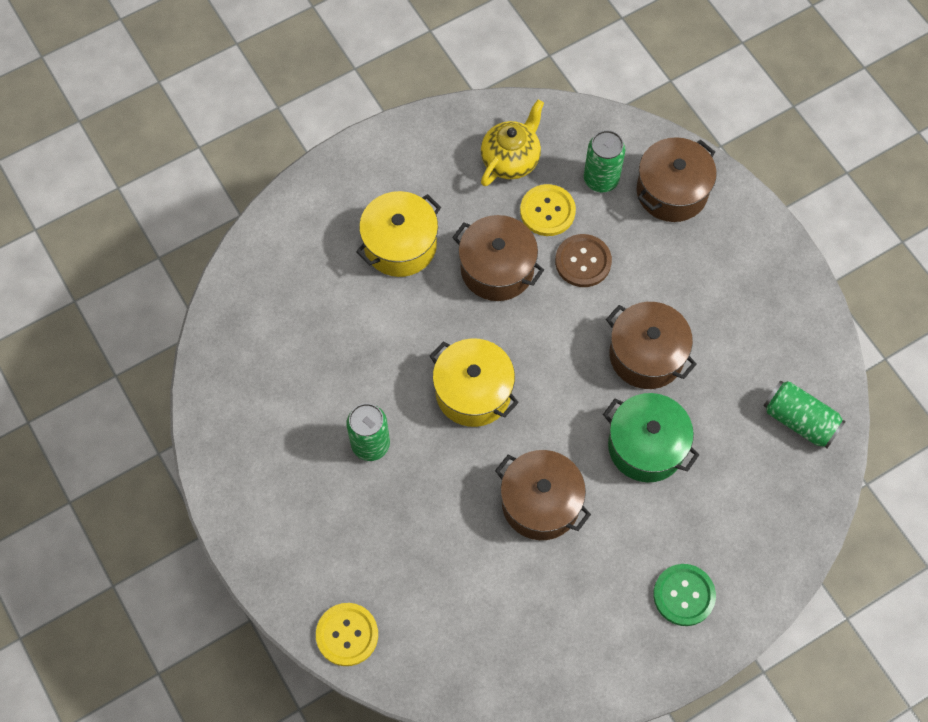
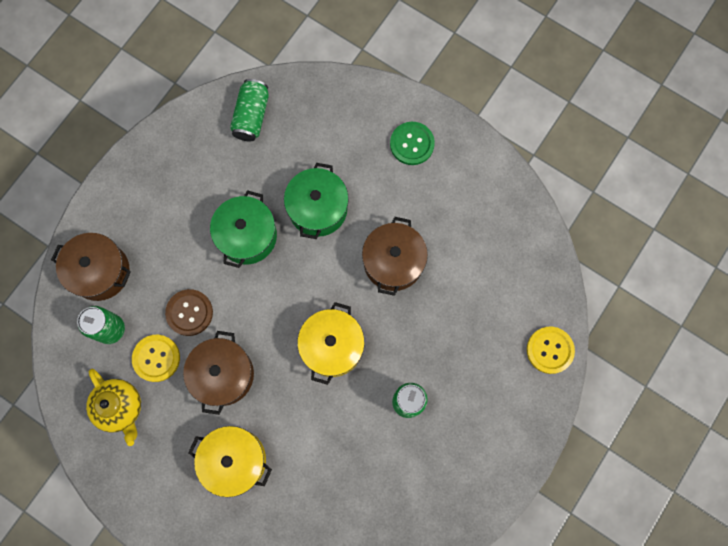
camera: 115 degrees left, 10 degrees up
yellow teapot [481,100,544,186] -> yellow teapot turned 135 degrees counterclockwise [86,369,141,446]
brown pot [606,302,697,389] -> green pot [210,190,277,268]

